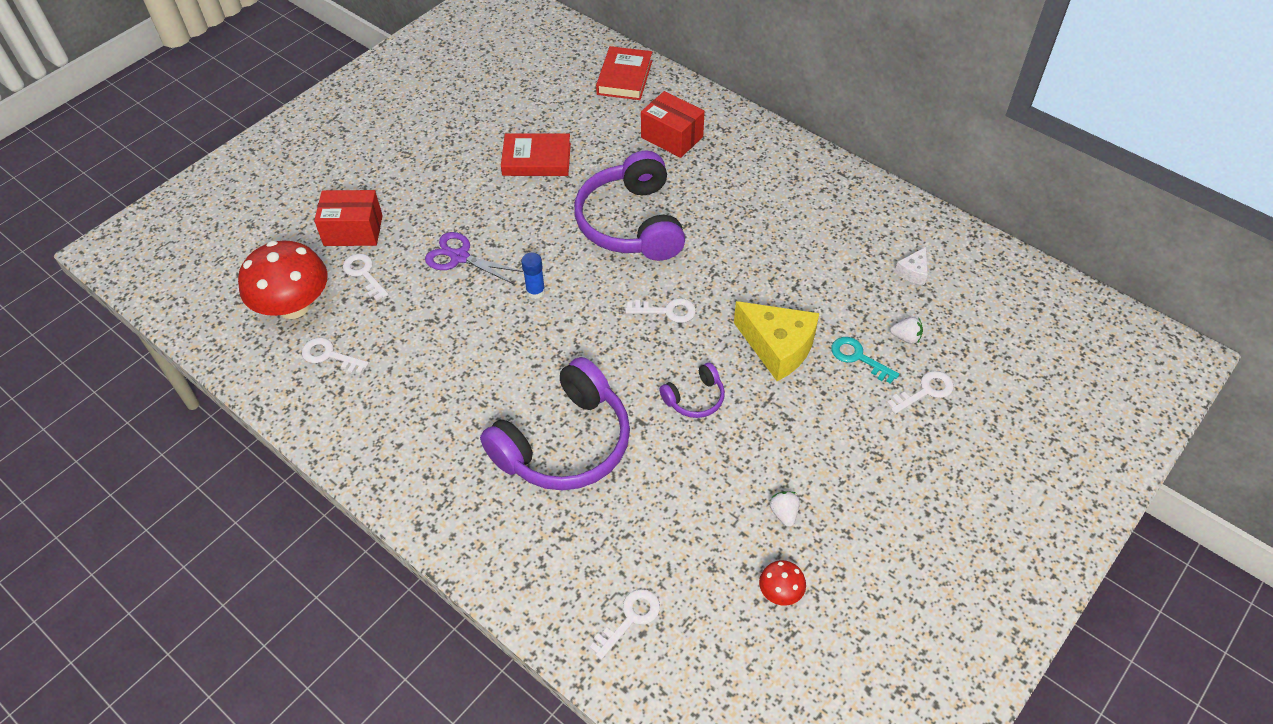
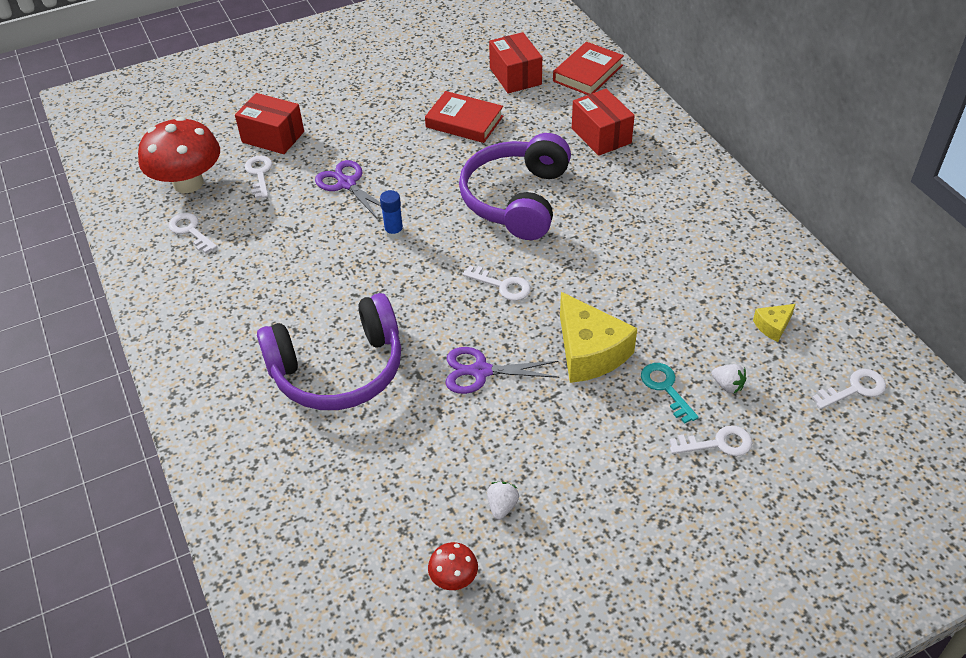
camera: 25 degrees right, 5 degrees down
white key [590,589,660,660] -> white key moved to [812,369,886,409]
purple headphones [659,363,725,418] -> purple scissors [446,347,559,394]
white cheese [895,247,928,285] -> yellow cheese [753,304,795,342]
none -> red box [489,32,542,93]

